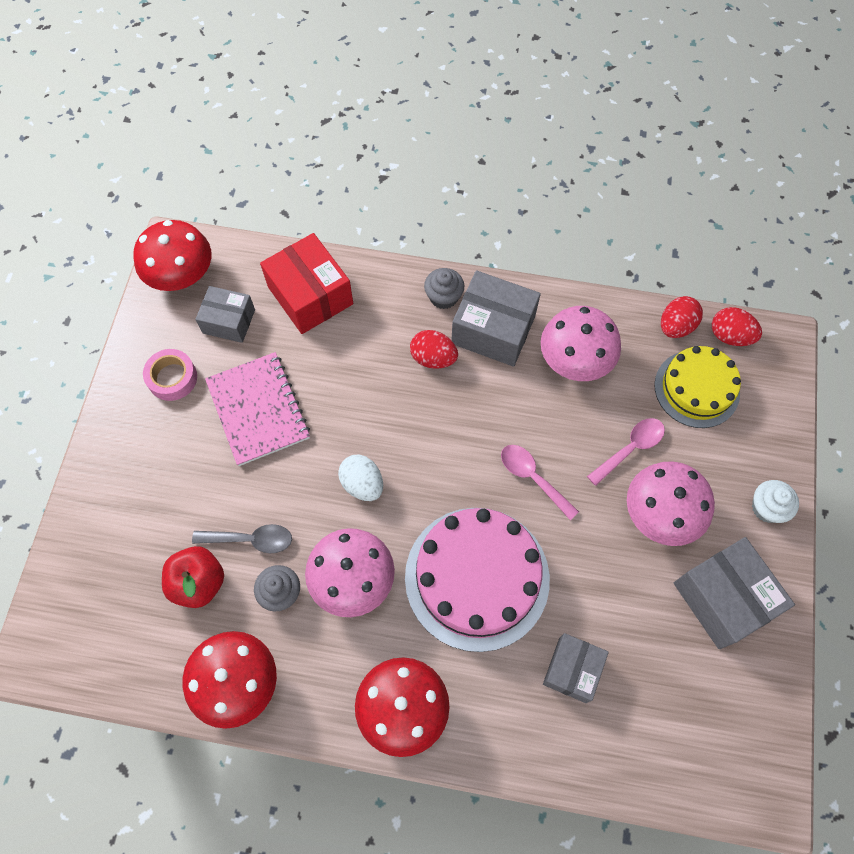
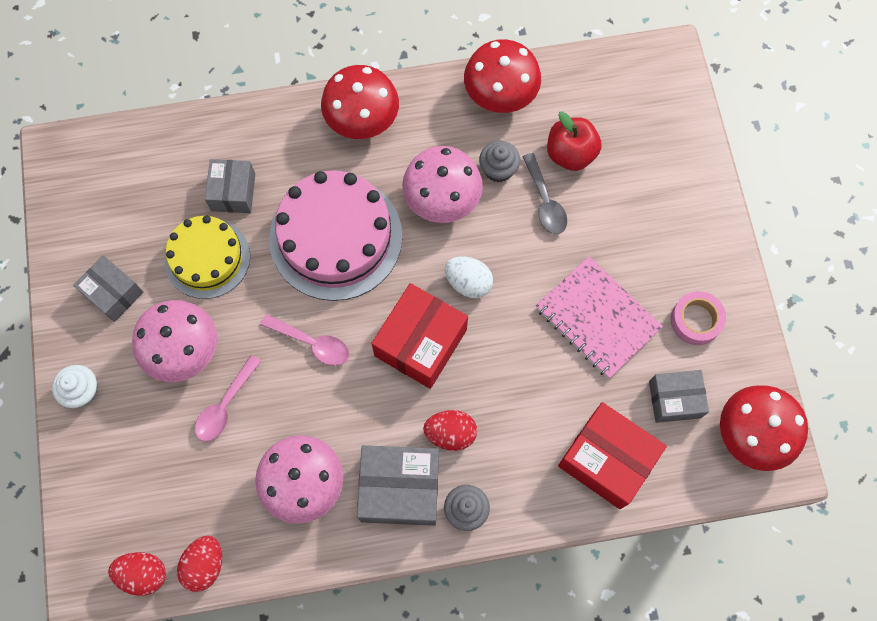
camera: 160 degrees right, 5 degrees up
grey spoon [192,524,292,553] -> grey spoon turned 90 degrees counterclockwise [522,153,567,234]
yellow cake [654,346,741,428] -> yellow cake moved to [164,216,250,299]
grey box [674,537,795,649] -> grey box [73,255,143,322], size x0.64
none -> red box [371,283,468,389]

